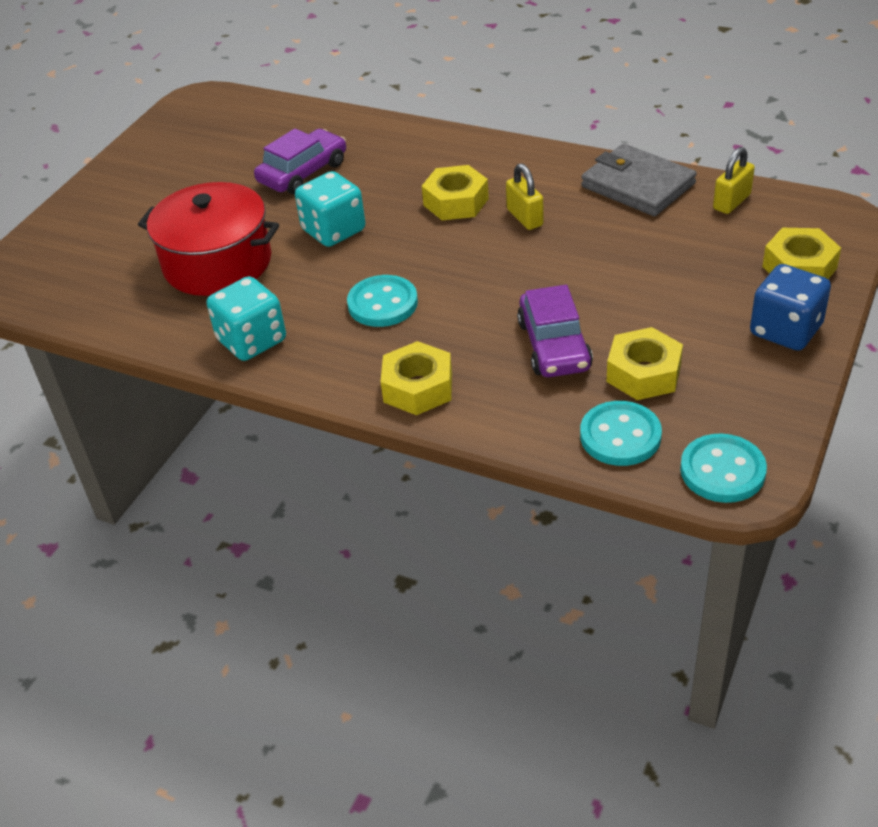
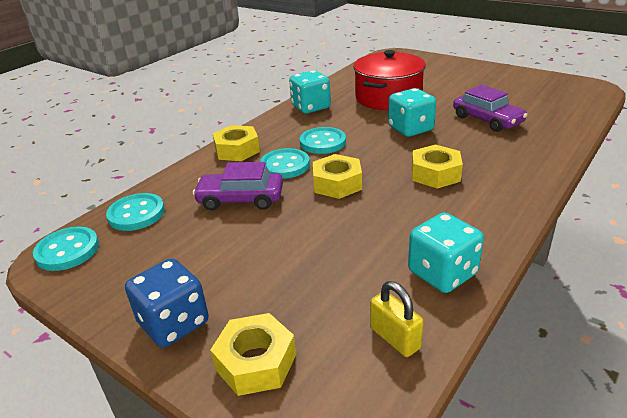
camera: 100 degrees right, 10 degrees down
yellow padlock [506,163,544,230] -> none
grey wallet [581,144,697,216] -> turquoise dice [408,212,484,293]
yellow nut [607,327,683,400] -> yellow nut moved to [313,154,362,199]
none -> turquoise button [260,148,310,179]

